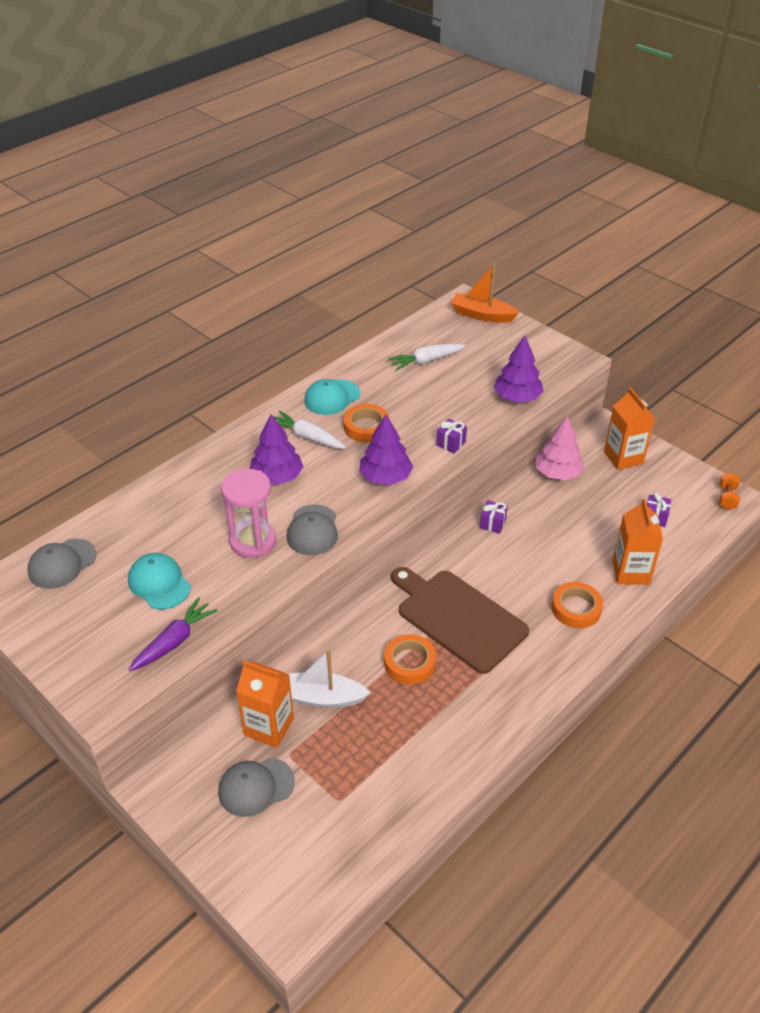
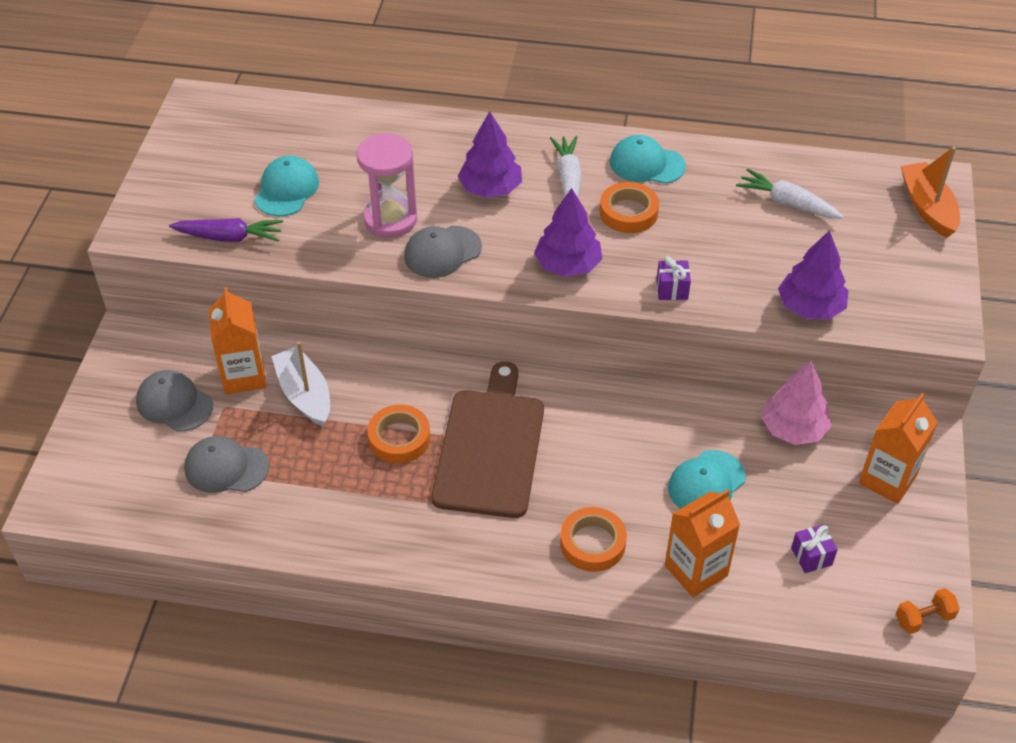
camera: 55 degrees right, 5 degrees up
grey cap [27,538,96,589] -> grey cap moved to [184,436,269,493]
purple gift [480,500,508,534] -> none
none -> turquoise cap [668,450,746,509]

